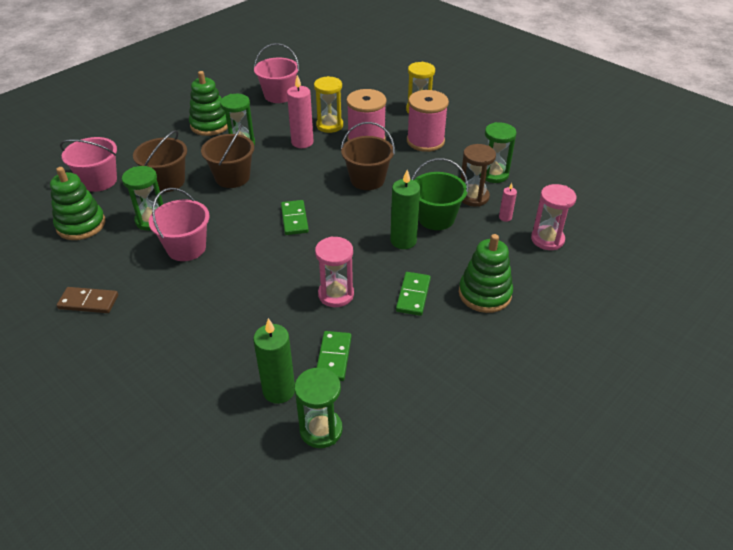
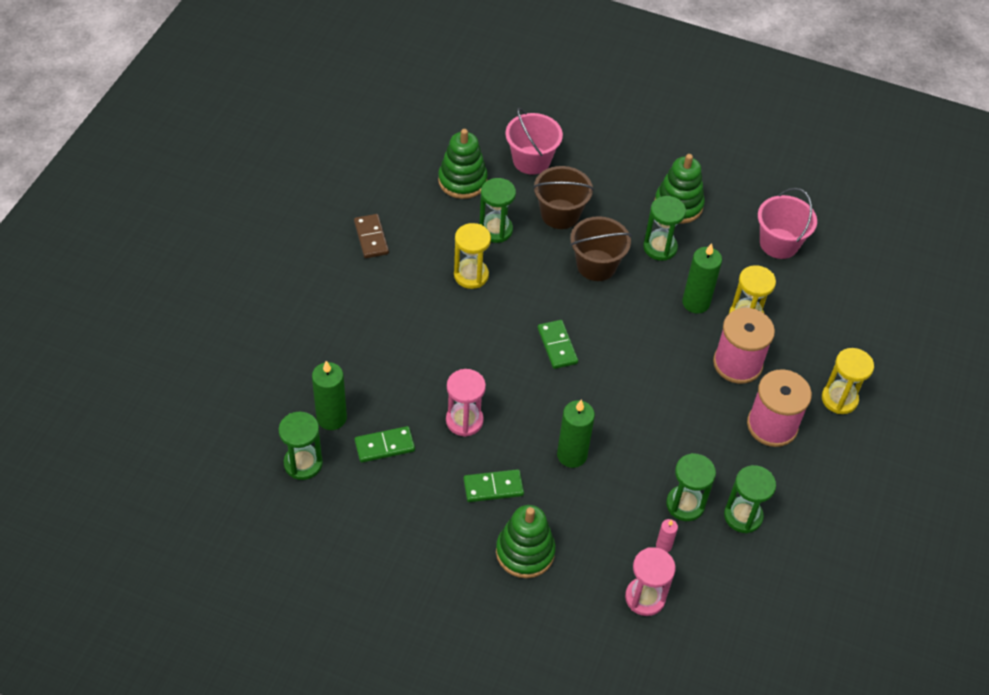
camera: 65 degrees right, 10 degrees up
pink bucket [149,188,209,261] -> yellow hourglass [454,223,491,289]
green domino [281,200,309,235] -> green domino turned 75 degrees counterclockwise [538,320,578,369]
pink candle [287,75,314,148] -> green candle [682,243,722,314]
brown bucket [341,122,395,190] -> none
green bucket [412,158,468,230] -> none
brown hourglass [461,144,496,207] -> green hourglass [666,453,716,521]

